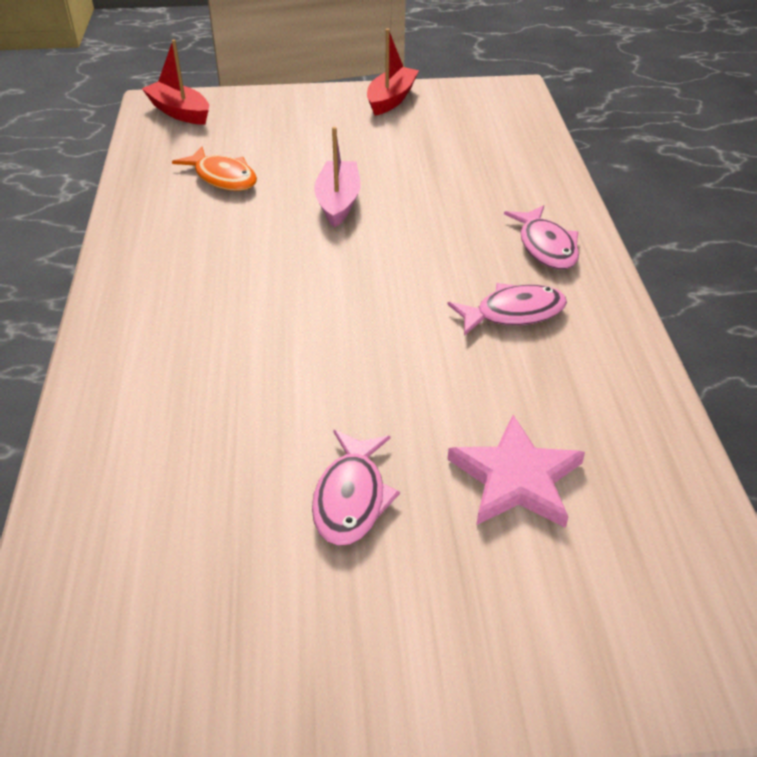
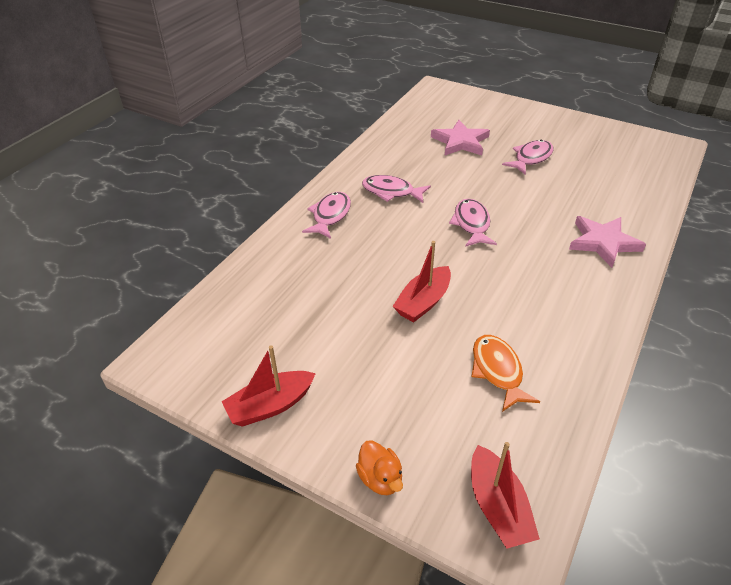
camera: 145 degrees left, 0 degrees up
pink boat [314,127,361,228] -> red boat [393,241,451,322]
none -> orange duck [356,440,403,495]
none -> pink fish [449,199,497,247]
none -> pink star [569,216,646,268]

